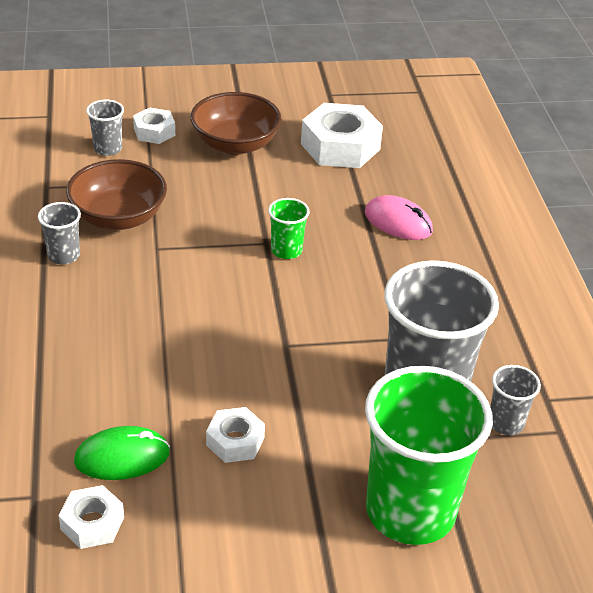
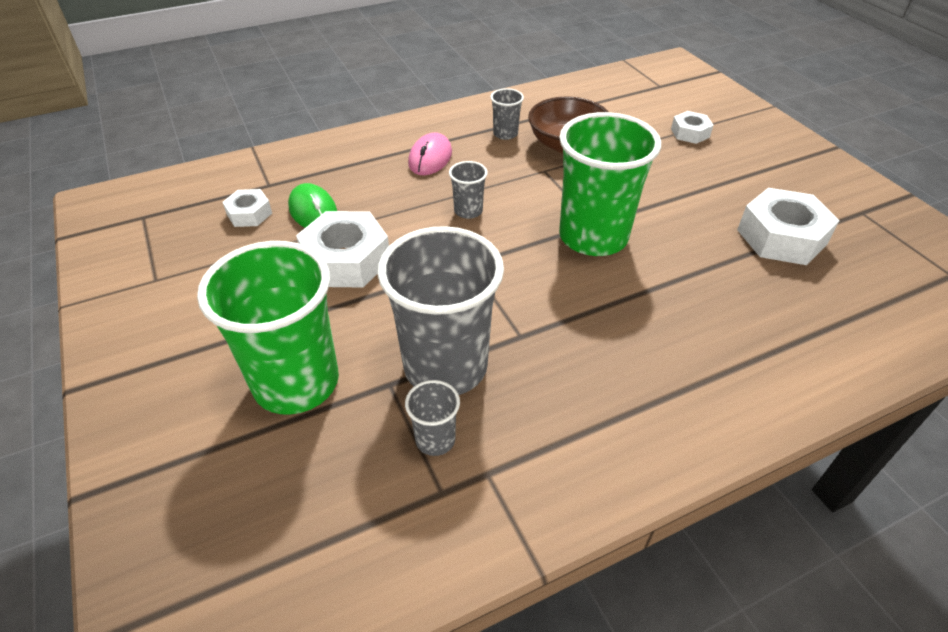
camera: 75 degrees right, 5 degrees up
grey cup [86,100,124,156] -> grey cup moved to [449,161,488,219]
brown bowl [191,92,282,155] -> none
white nut [206,407,265,463] -> white nut [296,211,389,288], size x1.83
green cup [268,198,310,259] -> green cup [559,112,661,256], size x2.30
pink mouse [365,195,433,240] -> pink mouse moved to [408,132,452,175]

